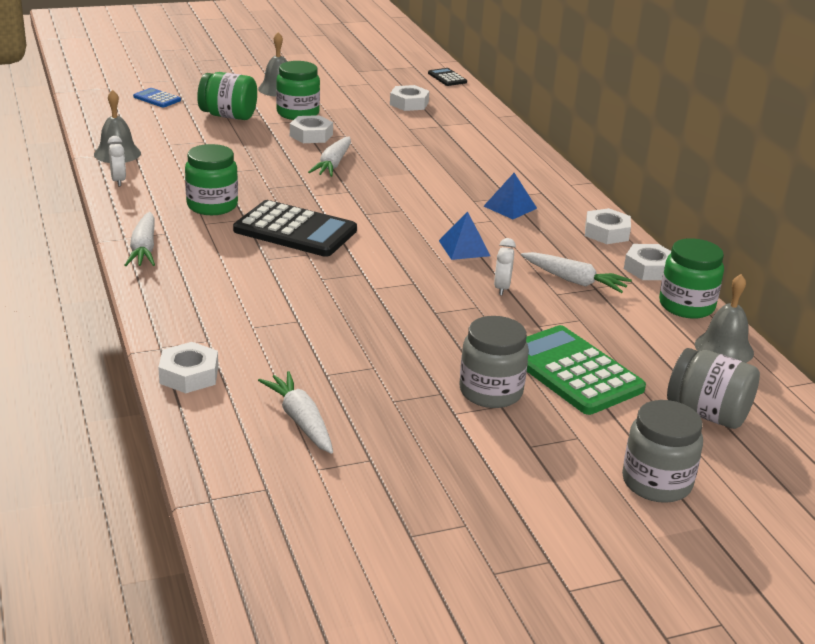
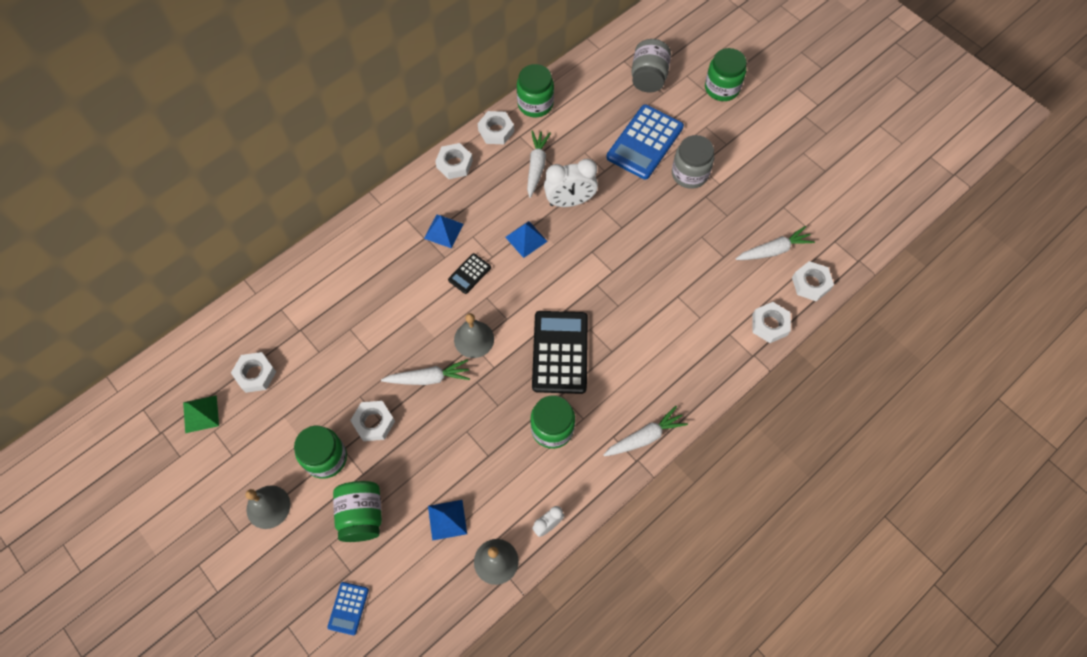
camera: 110 degrees left, 35 degrees up
white carrot [258,371,333,454] -> white carrot turned 150 degrees counterclockwise [736,226,815,260]
black calculator [428,68,467,86] -> black calculator moved to [448,253,491,294]
white clock [494,238,516,295] -> white clock [544,159,598,207], size x1.82
green calculator [526,325,646,415] -> blue calculator [606,104,684,180]
grey jar [622,400,703,503] -> green jar [705,48,746,101]
grey bell [695,274,754,363] -> grey bell moved to [454,313,494,358]
none -> green pyramid [183,395,219,433]
none -> blue pyramid [428,500,467,541]
none -> white nut [792,261,834,302]

